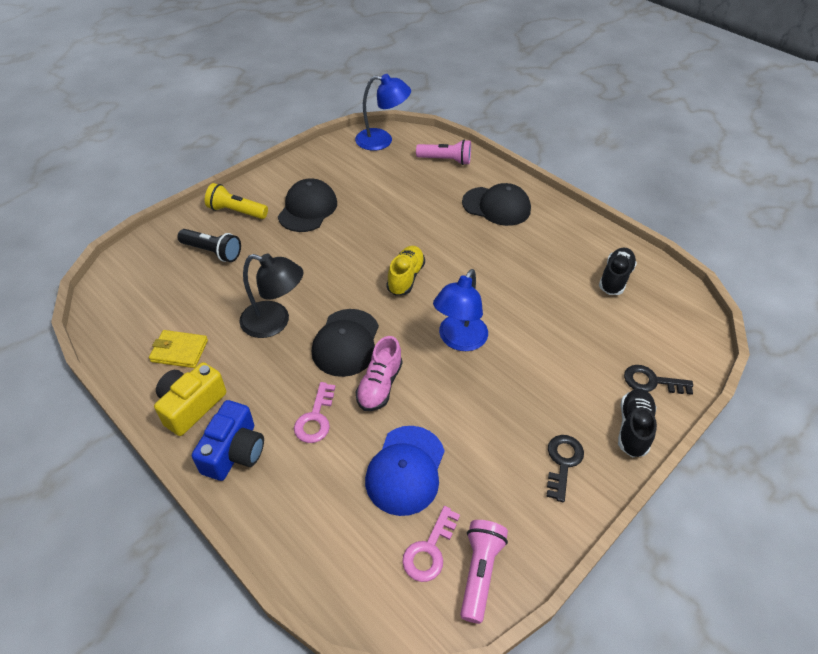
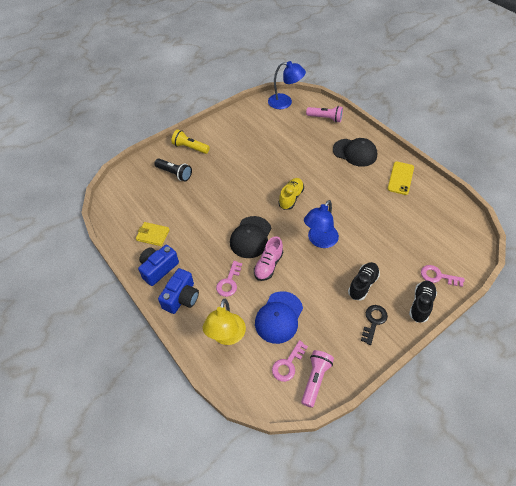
camera: 10 degrees right, 5 degrees up
yellow camera [154,362,226,436] -> blue camera [138,245,179,286]
black lamp [239,254,303,338] -> none
black cap [278,178,337,232] -> none
black shoe [599,248,637,295] -> black shoe moved to [348,262,380,300]
black key [624,365,693,395] -> pink key [421,265,464,287]
none -> yellow lamp [203,299,246,345]
none -> yellow phone [387,161,414,195]

